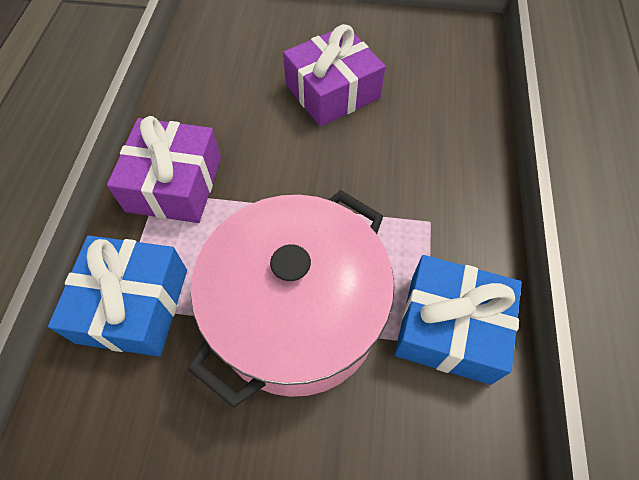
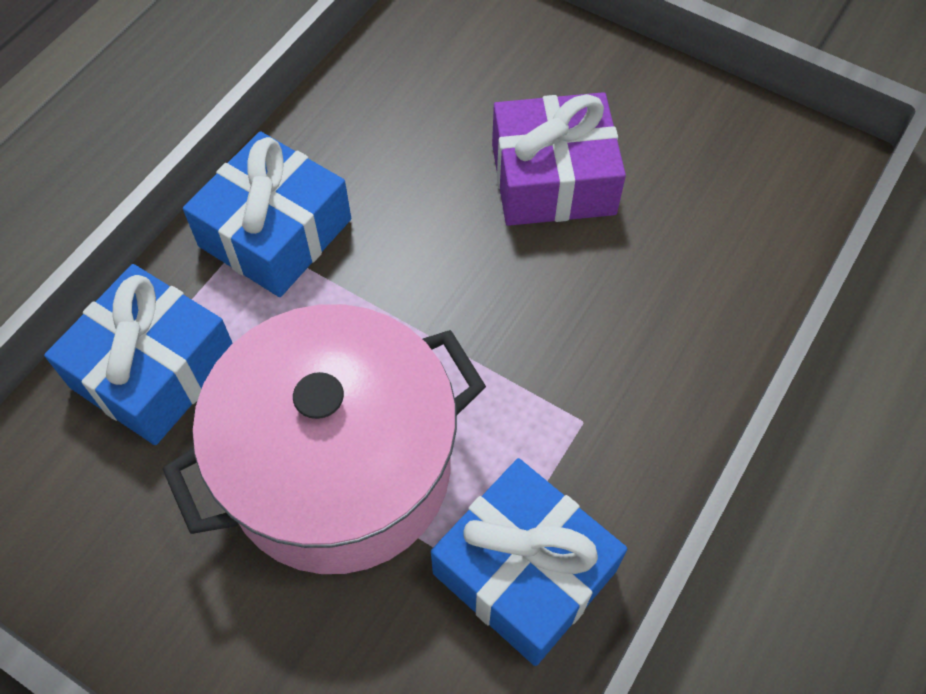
camera: 25 degrees right, 0 degrees up
purple gift [107,116,221,223] -> blue gift [183,131,351,297]

